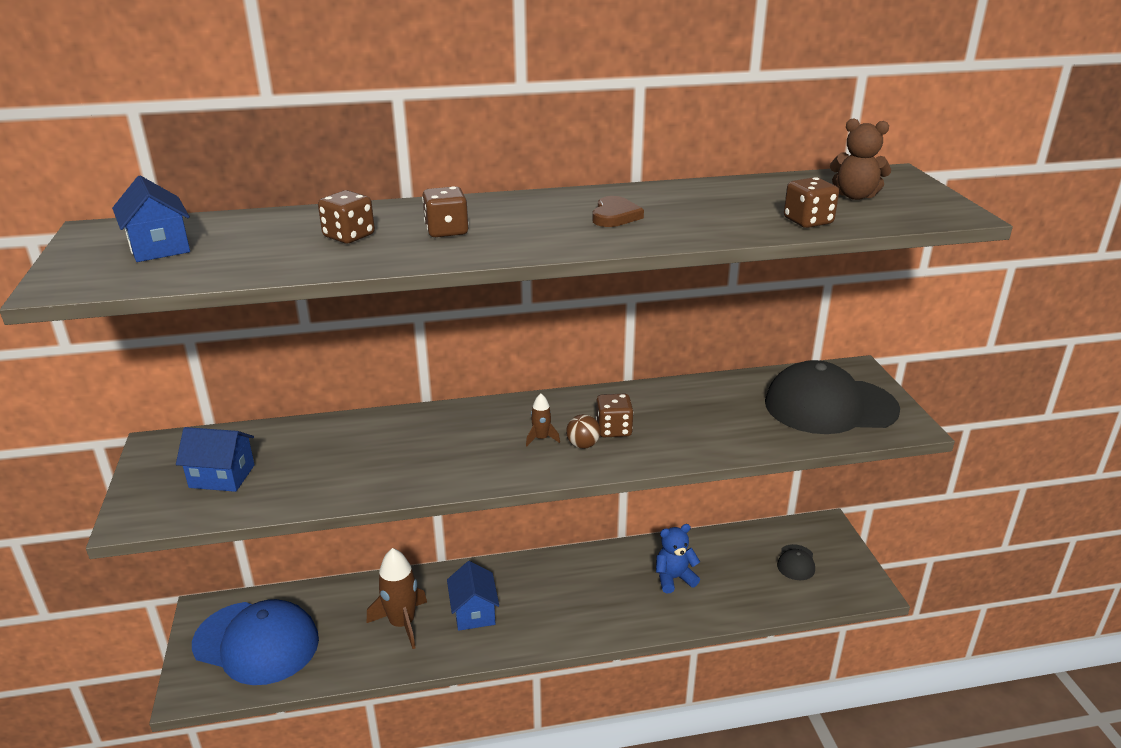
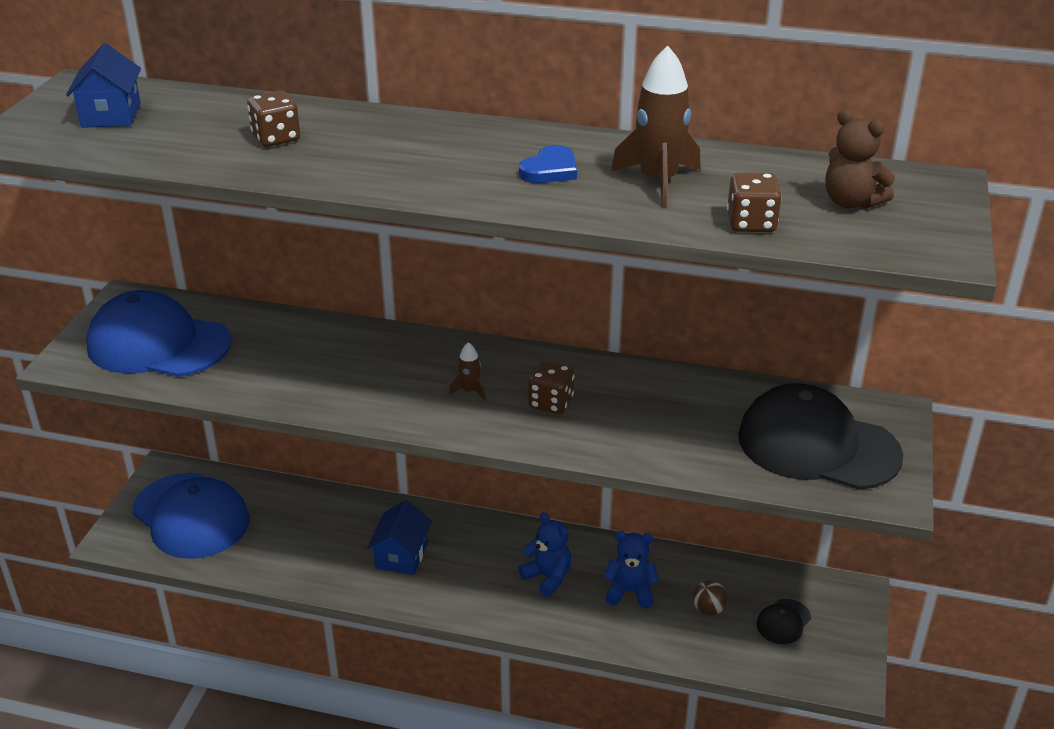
camera: 25 degrees right, 5 degrees up
blue house [176,427,255,492] -> blue cap [86,290,232,377]
brown rocket [367,548,427,649] -> brown rocket moved to [611,45,701,207]
brown dice [422,186,469,237] -> none
brown ball [566,414,600,449] -> brown ball moved to [693,580,728,616]
brown heart [592,196,644,227] -> blue heart [519,145,577,183]
none -> blue teddy bear [518,513,571,597]

